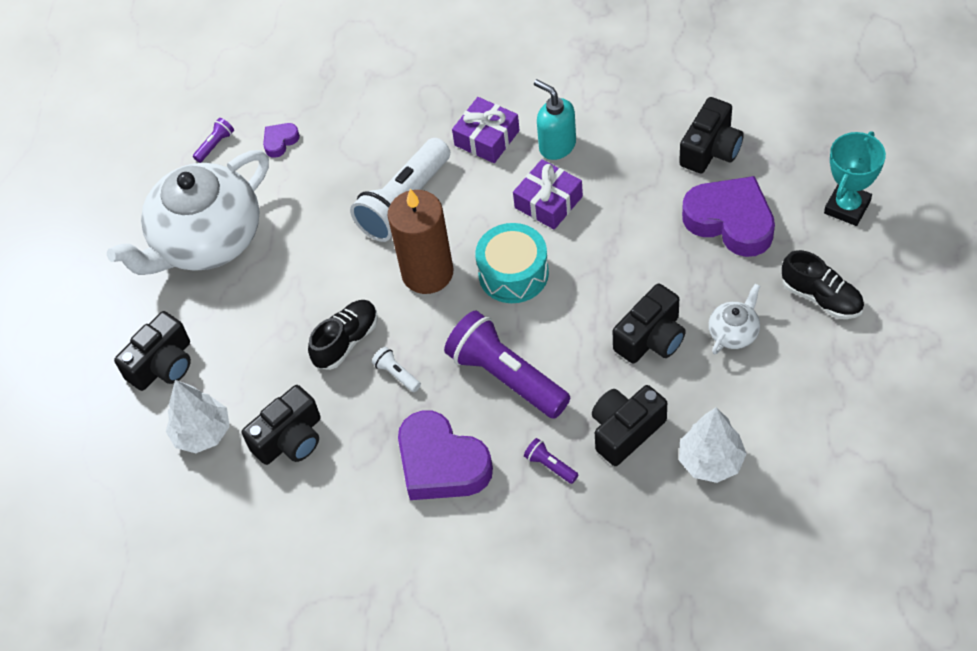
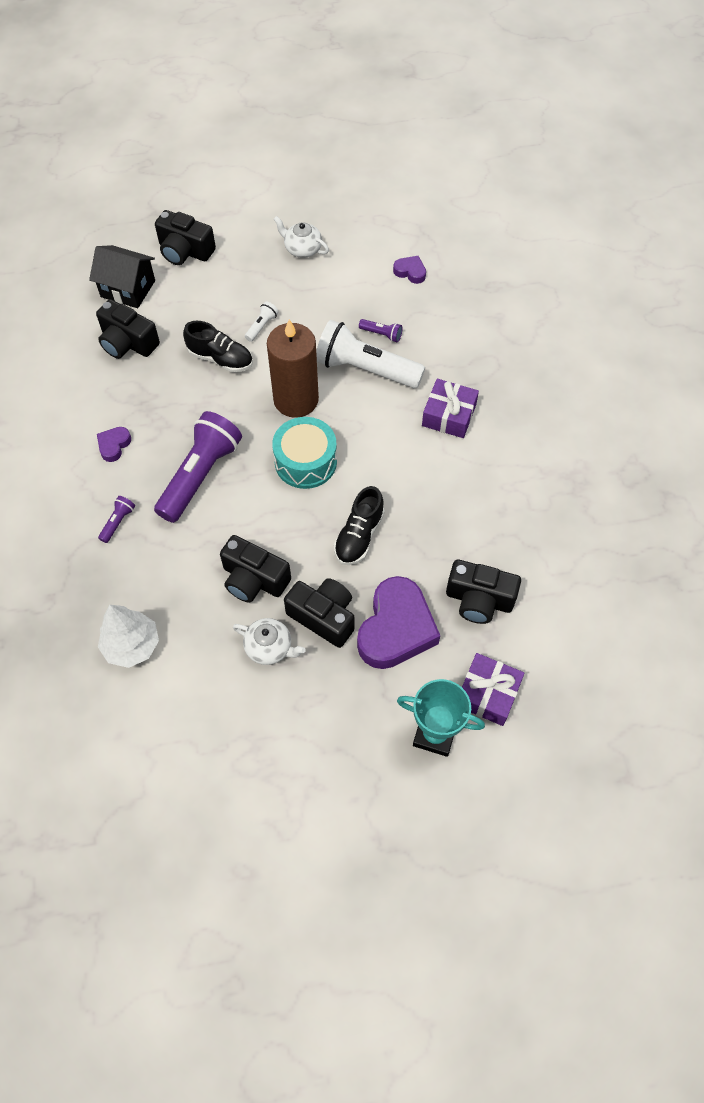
camera: 70 degrees right, 5 degrees up
white teapot [107,150,269,275] -> white teapot [274,216,329,258], size x0.41
white tree [166,380,230,453] -> black house [89,245,155,308]
purple flashlight [193,118,234,163] -> purple flashlight moved to [359,319,403,342]
white flashlight [372,347,421,392] -> white flashlight moved to [245,302,279,342]
purple heart [398,410,493,500] -> purple heart [97,427,131,462], size x0.45
purple gift [513,159,583,230] -> purple gift moved to [462,653,525,726]
turquoise soap dispenser [534,79,576,160] -> none
black camera [592,385,667,466] -> black camera moved to [284,578,354,648]
black shoe [782,250,864,319] -> black shoe moved to [334,486,385,565]

